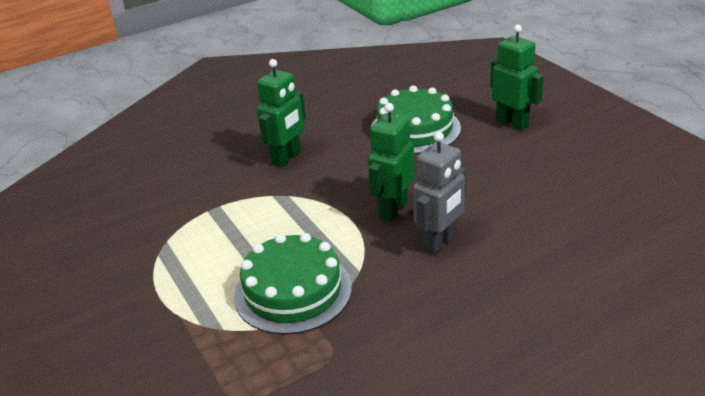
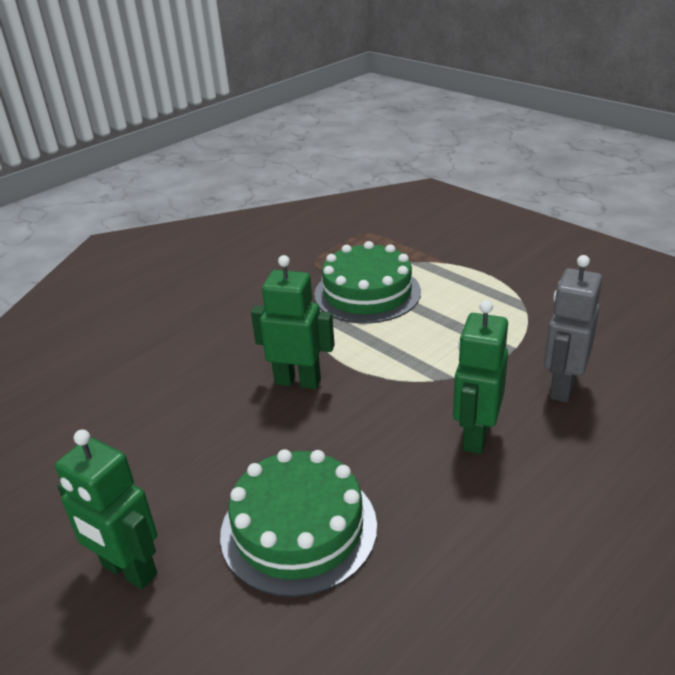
camera: 165 degrees right, 0 degrees up
green robot [368,103,415,221] -> green robot turned 90 degrees counterclockwise [251,255,335,389]
grey robot [413,132,466,255] -> grey robot moved to [544,255,602,403]

